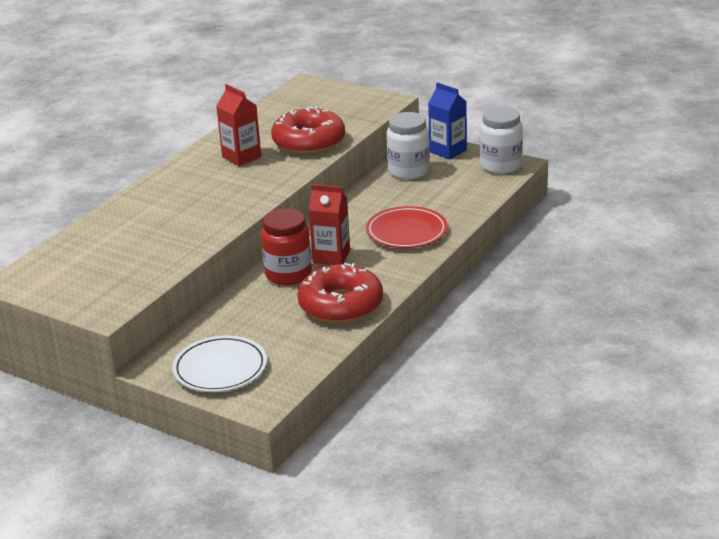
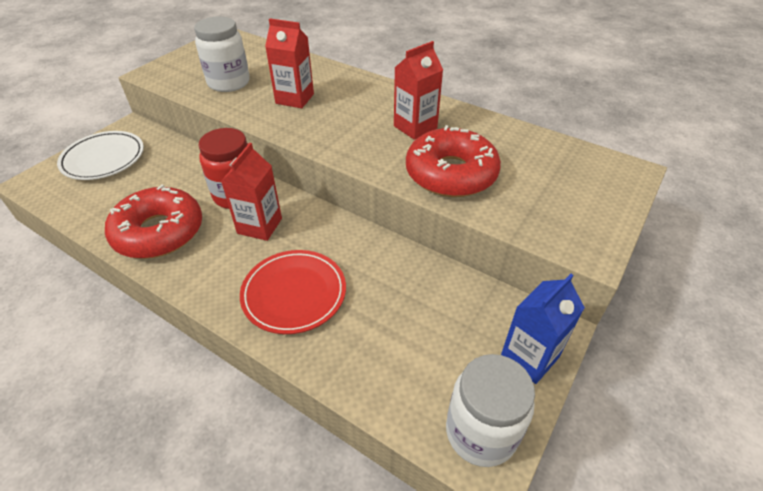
camera: 90 degrees right, 15 degrees up
white jar [387,112,430,180] -> white jar moved to [194,17,250,92]
none -> red carton [265,18,314,108]

